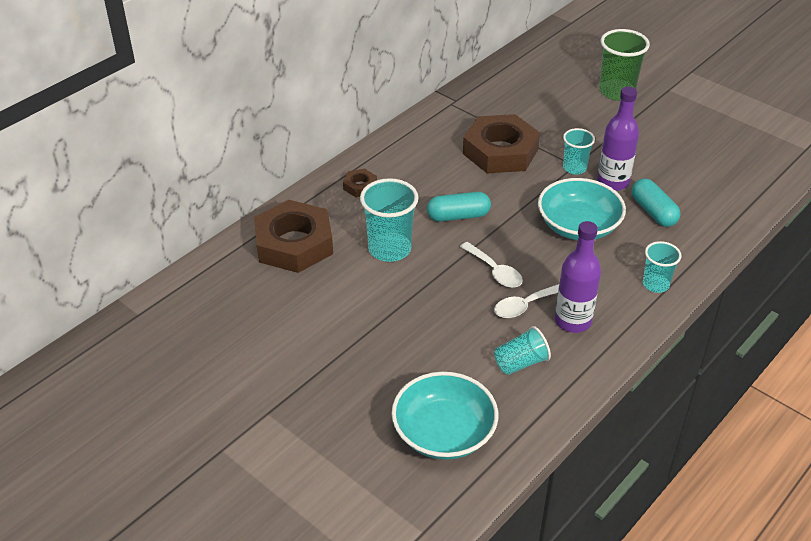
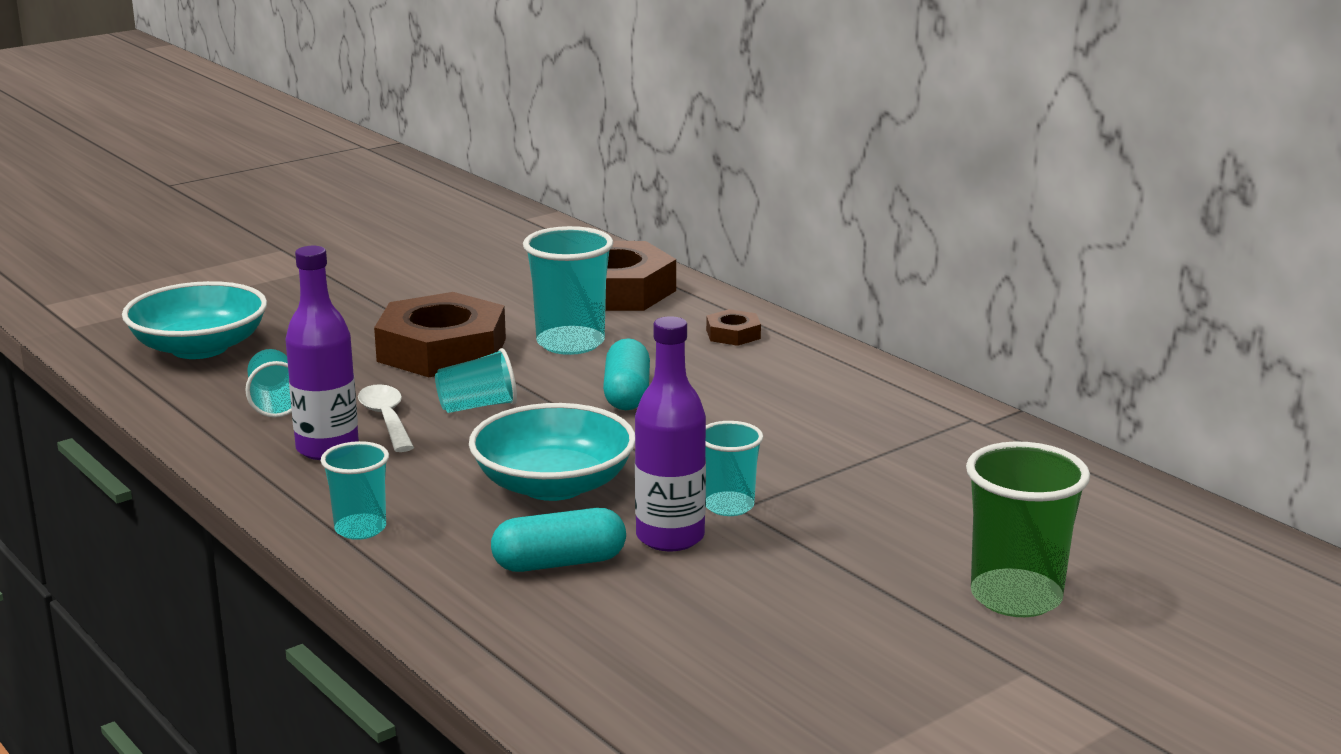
camera: 100 degrees right, 20 degrees down
white spoon [460,242,523,288] -> turquoise cup [435,348,517,413]
brown nut [463,114,540,173] -> brown nut moved to [374,292,506,377]

